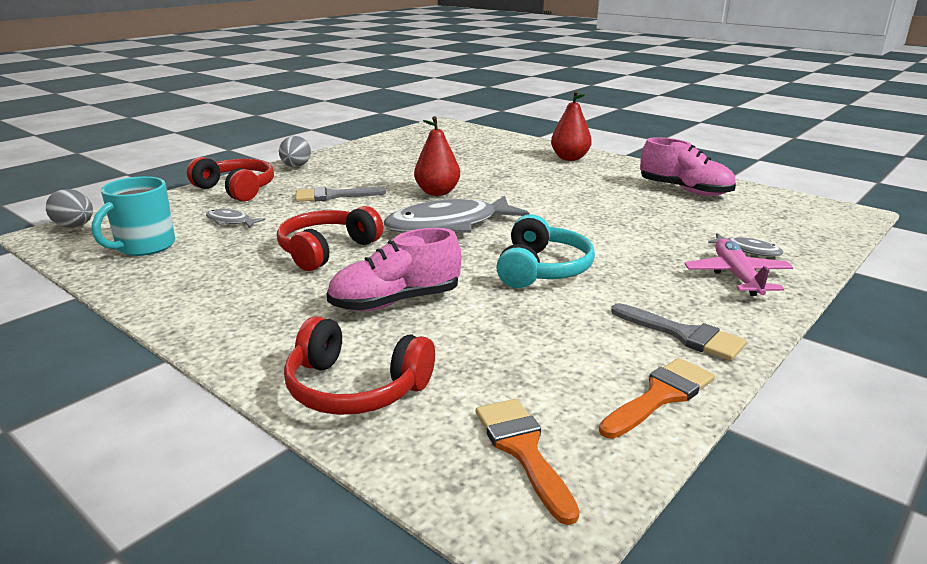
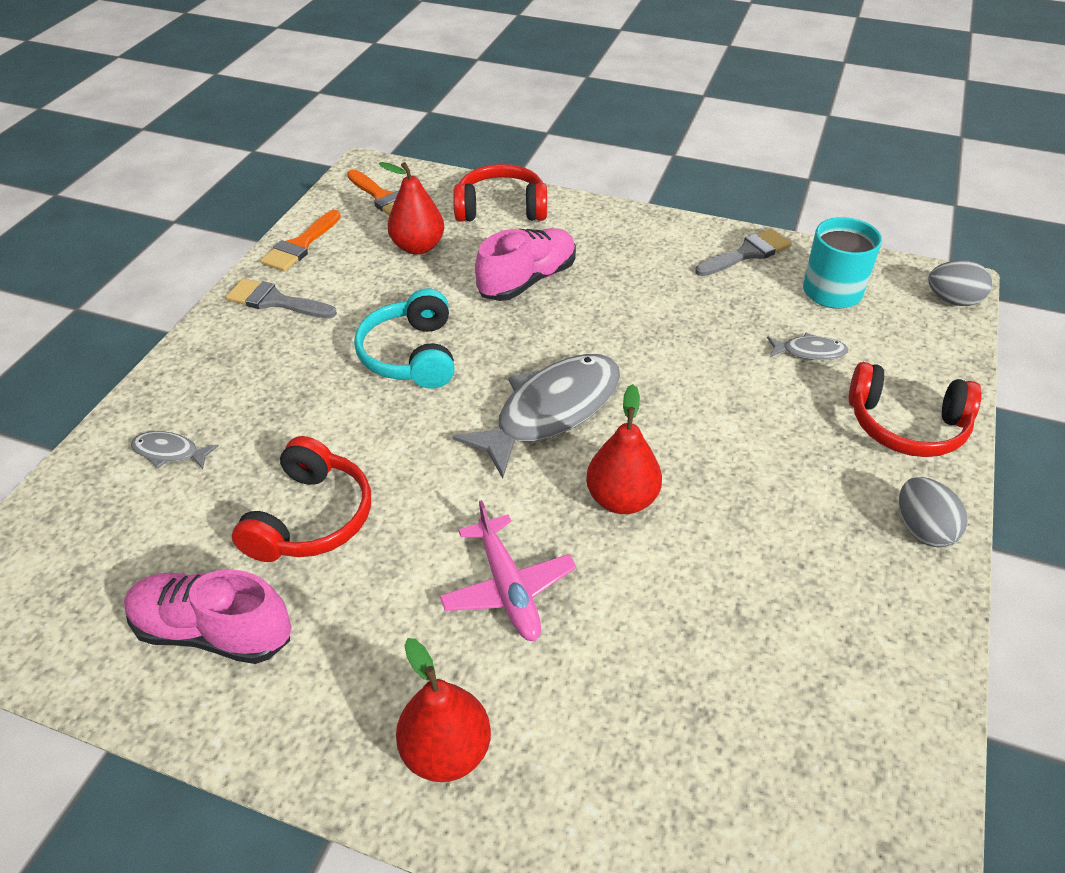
camera: 160 degrees right, 20 degrees up
red headphones [277,206,383,271] -> red headphones moved to [232,436,371,562]
grey brush [295,187,386,202] -> grey brush moved to [695,229,791,276]
pink plane [685,239,793,296] -> pink plane moved to [440,500,576,641]
none -> red pear [379,162,444,255]

